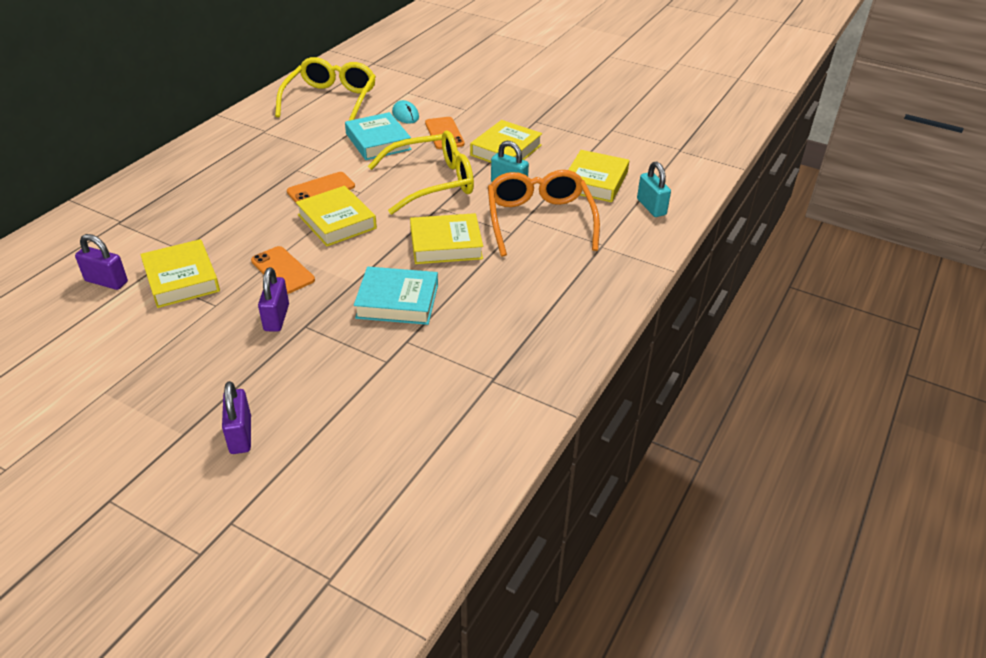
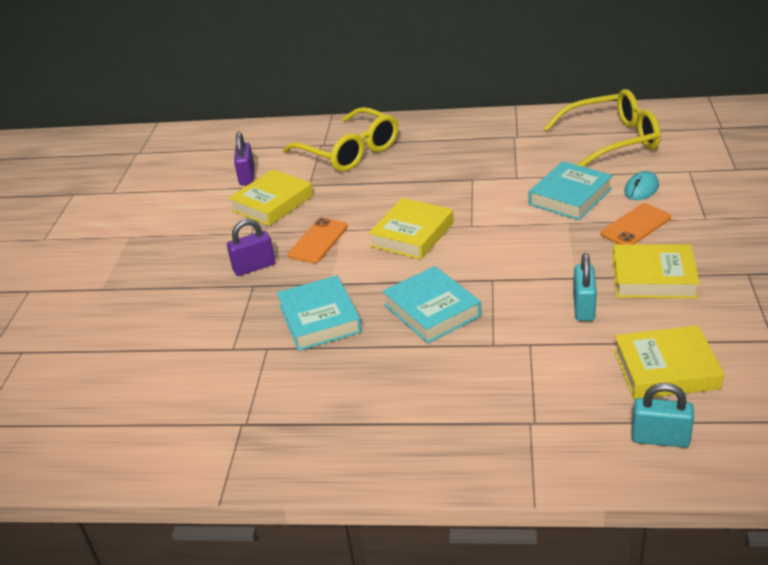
camera: 70 degrees right, 5 degrees down
purple padlock [222,381,251,454] -> none
orange phone [287,172,355,203] -> none
yellow glasses [368,131,474,215] -> yellow glasses moved to [283,107,398,172]
yellow book [410,213,483,264] -> turquoise book [382,266,482,343]
orange glasses [488,170,600,257] -> none
turquoise padlock [637,162,671,217] -> turquoise padlock turned 60 degrees clockwise [631,383,694,448]

